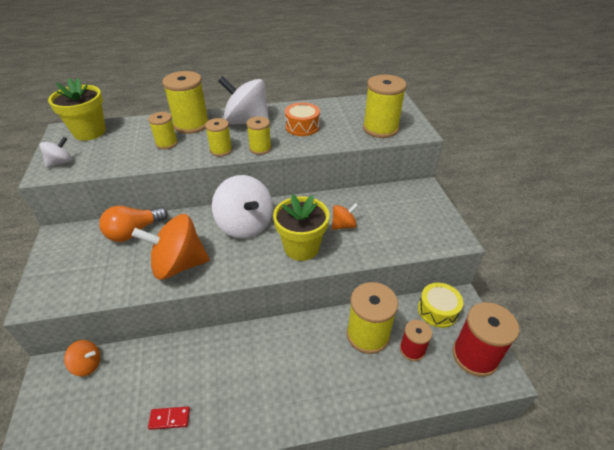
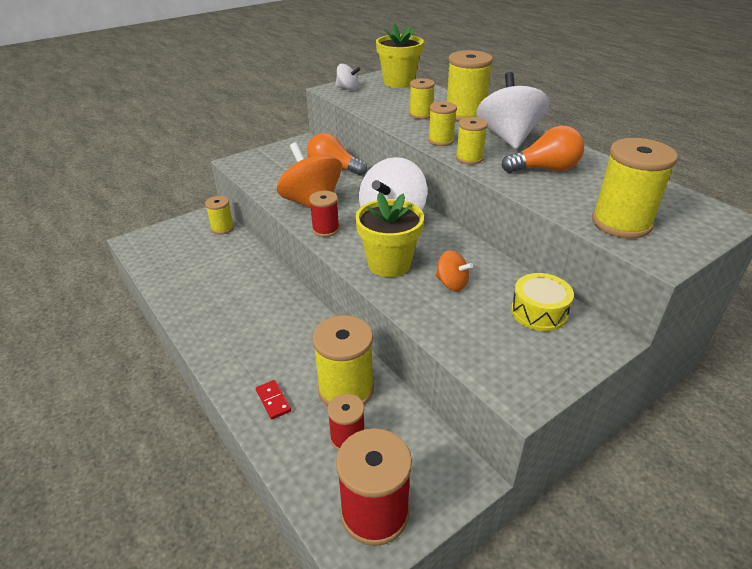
camera: 65 degrees right, 5 degrees down
orange spinning top [64,340,100,376] -> yellow spool [205,196,234,235]
red domino [148,407,190,430] -> red domino moved to [256,380,291,419]
orange drum [285,102,320,136] -> orange light bulb [502,126,584,173]
yellow drum [418,283,463,328] -> yellow drum moved to [511,273,574,331]
none -> red spool [309,191,339,237]

